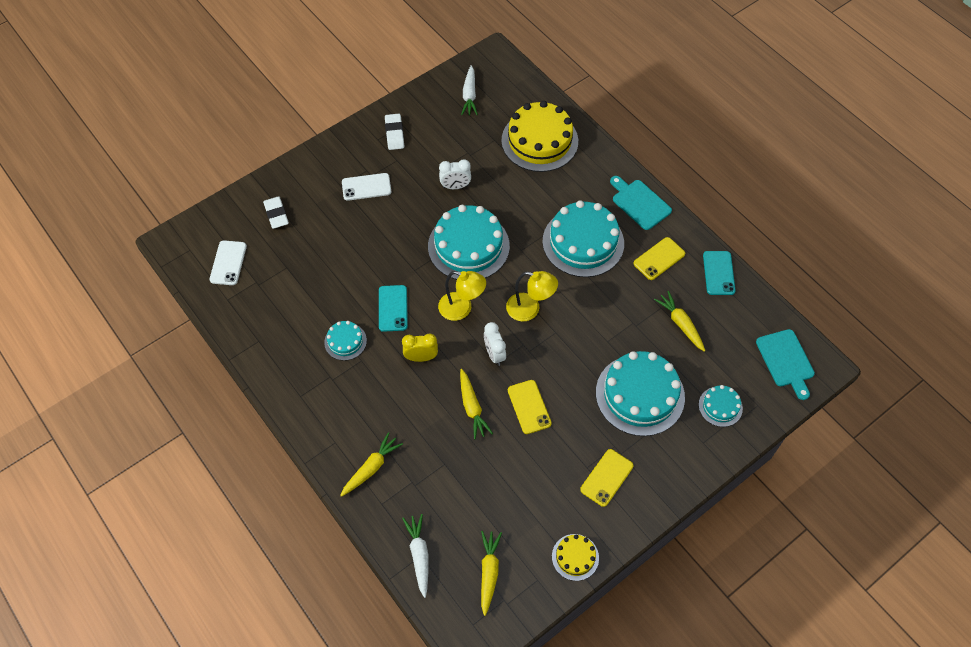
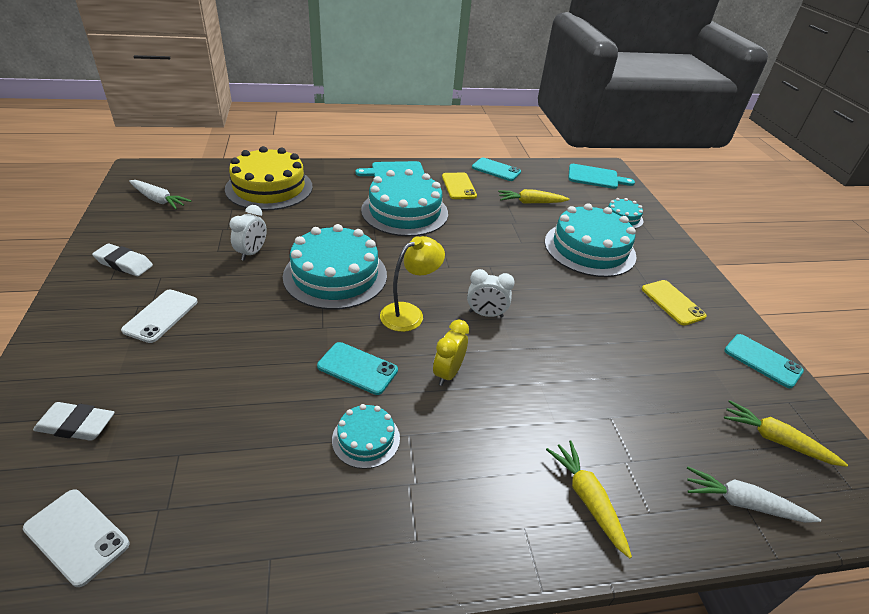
camera: 65 degrees left, 20 degrees down
yellow carrot [460,369,493,439] -> none
yellow lamp [506,271,558,321] -> none
yellow phone [508,380,552,434] -> none
yellow cake [552,534,599,581] -> turquoise phone [724,334,804,388]

